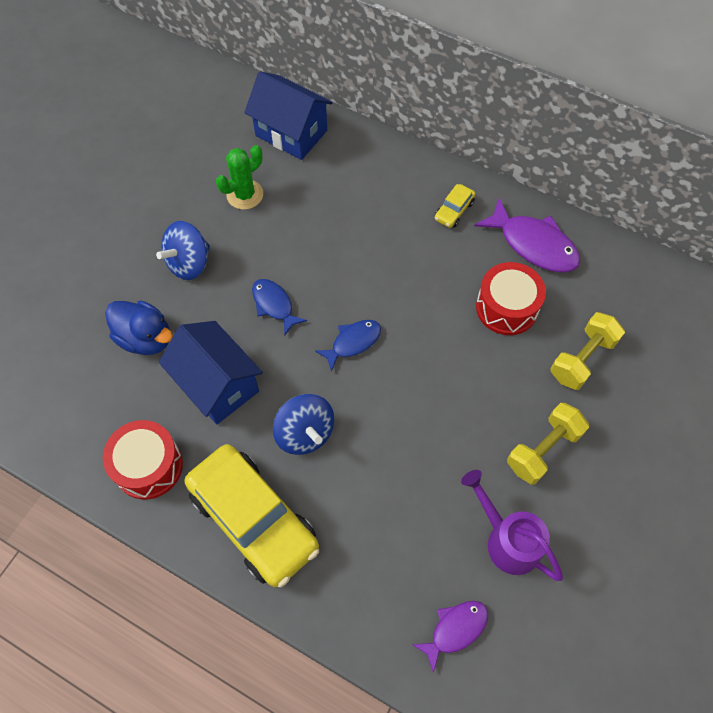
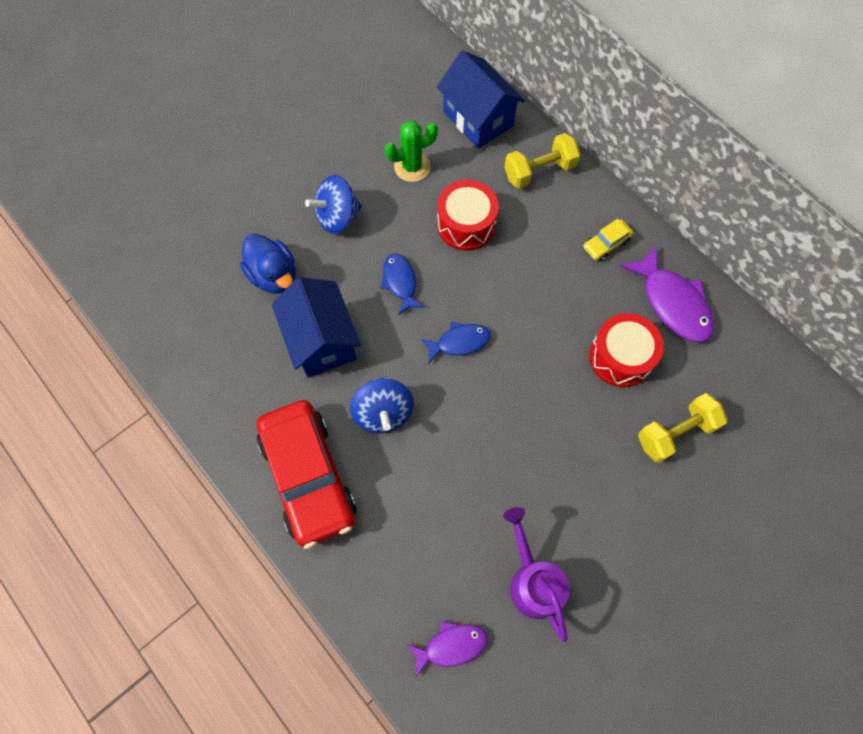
camera: 20 degrees right, 5 degrees up
red drum [103,420,183,499] -> red drum moved to [437,180,499,251]
yellow car [185,444,319,587] -> red car [257,400,357,549]
yellow dumbbell [507,403,589,485] -> yellow dumbbell moved to [504,133,581,189]

